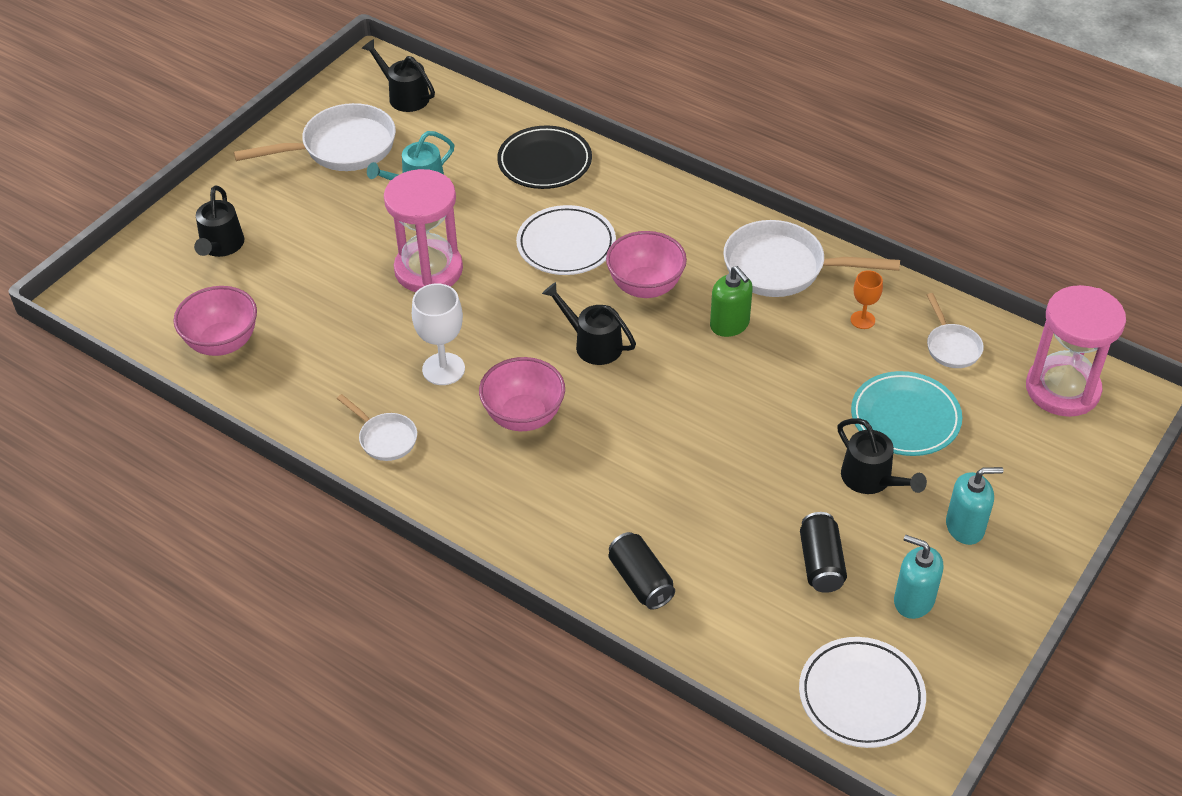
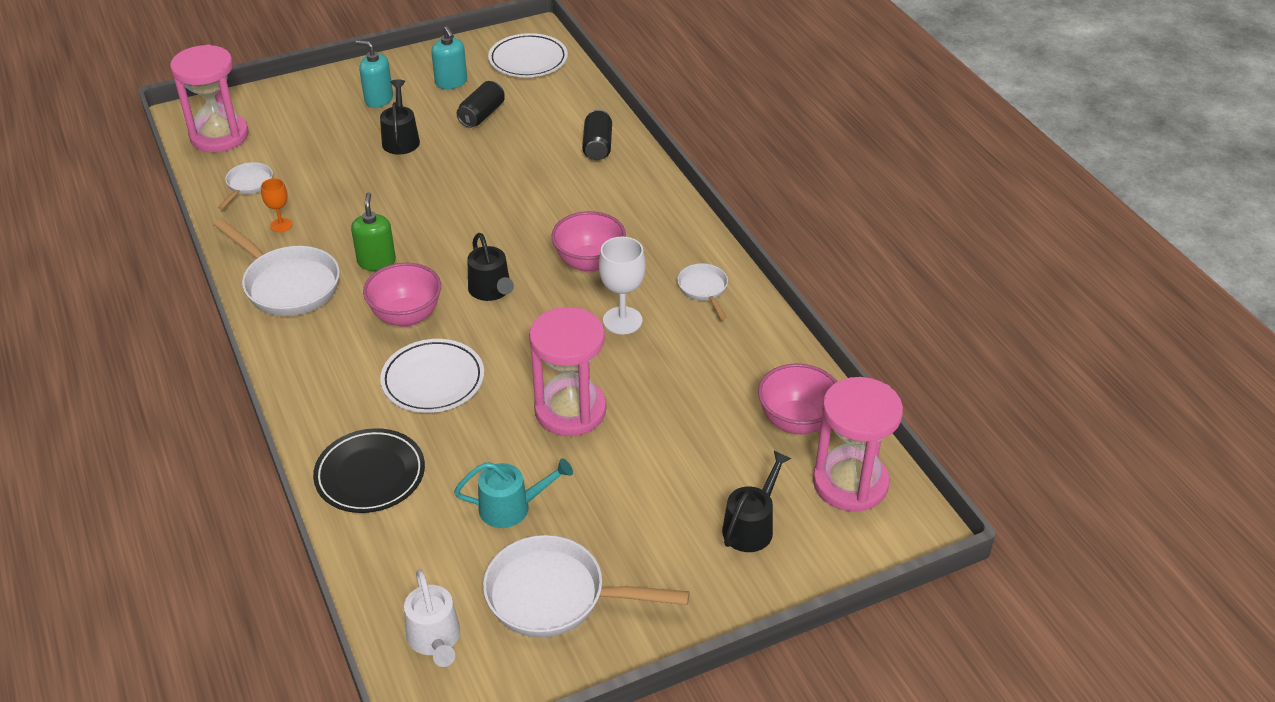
camera: 150 degrees left, 5 degrees down
black watering can [362,39,435,112] -> white watering can [404,569,460,667]
turquoise plate [851,371,962,456] -> none
none -> pink hourglass [813,377,903,511]

